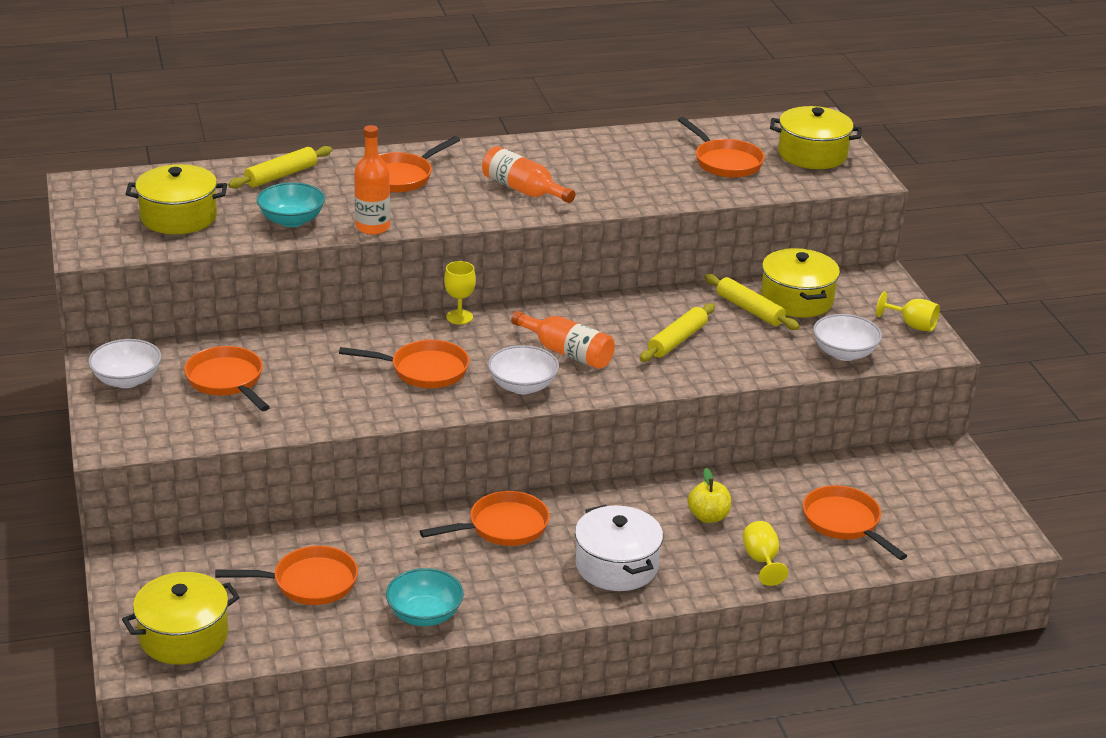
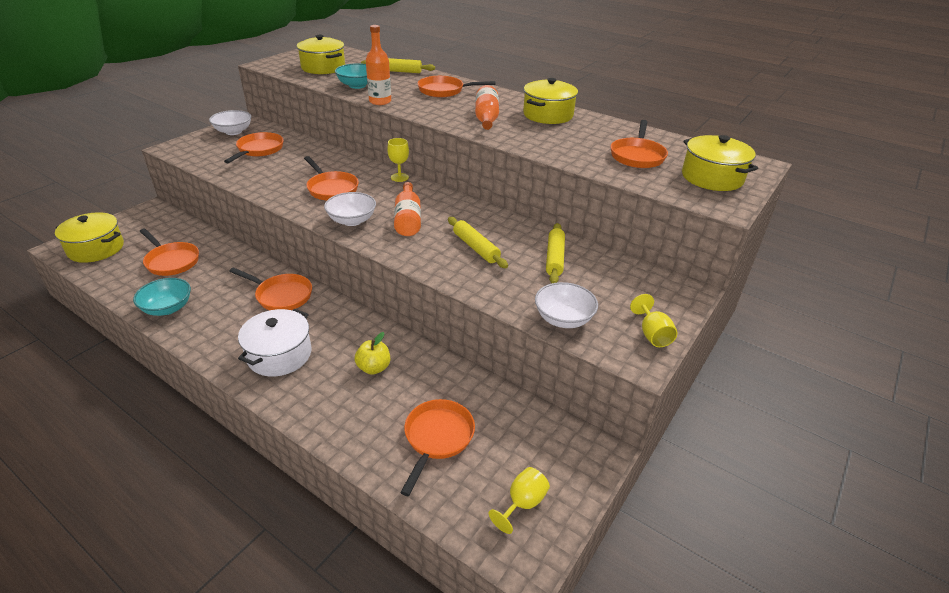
camera: 50 degrees right, 5 degrees up
yellow rolling pin [640,303,715,362] -> yellow rolling pin turned 60 degrees clockwise [448,217,508,268]
yellow goblet [743,521,788,586] -> yellow goblet moved to [489,467,550,534]
yellow pot [761,248,840,318] -> yellow pot moved to [523,78,578,124]

